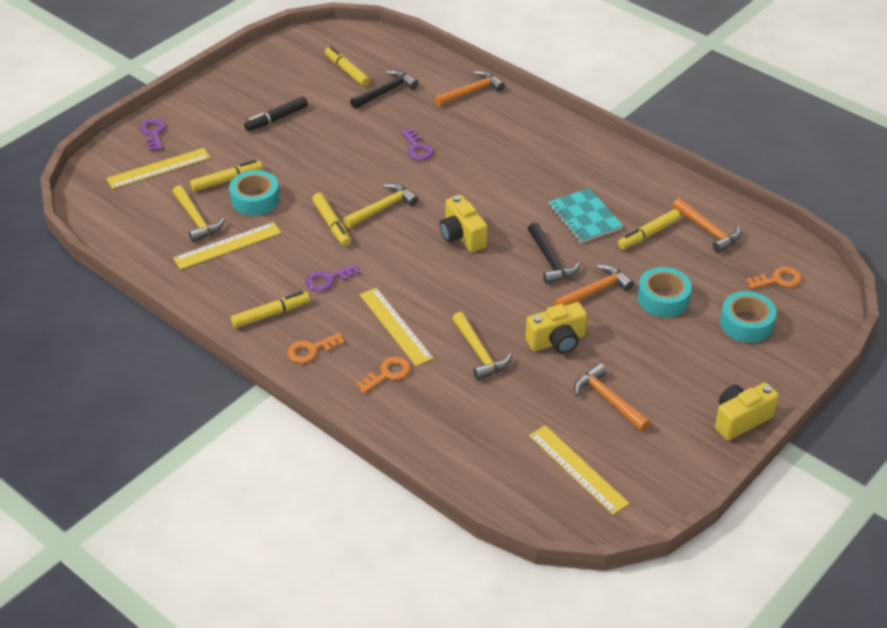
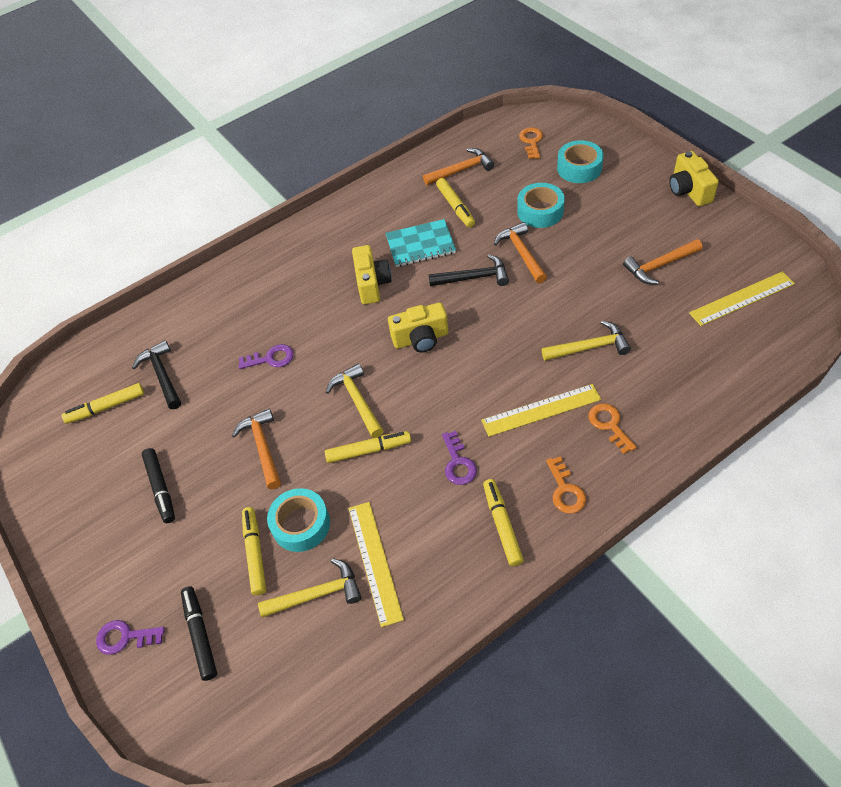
camera: 70 degrees left, 10 degrees up
yellow ruler [106,148,210,189] -> black marker [181,586,217,681]
orange hammer [434,71,505,107] -> orange hammer moved to [232,408,281,489]
yellow camera [525,302,587,354] -> yellow camera moved to [352,245,391,304]

